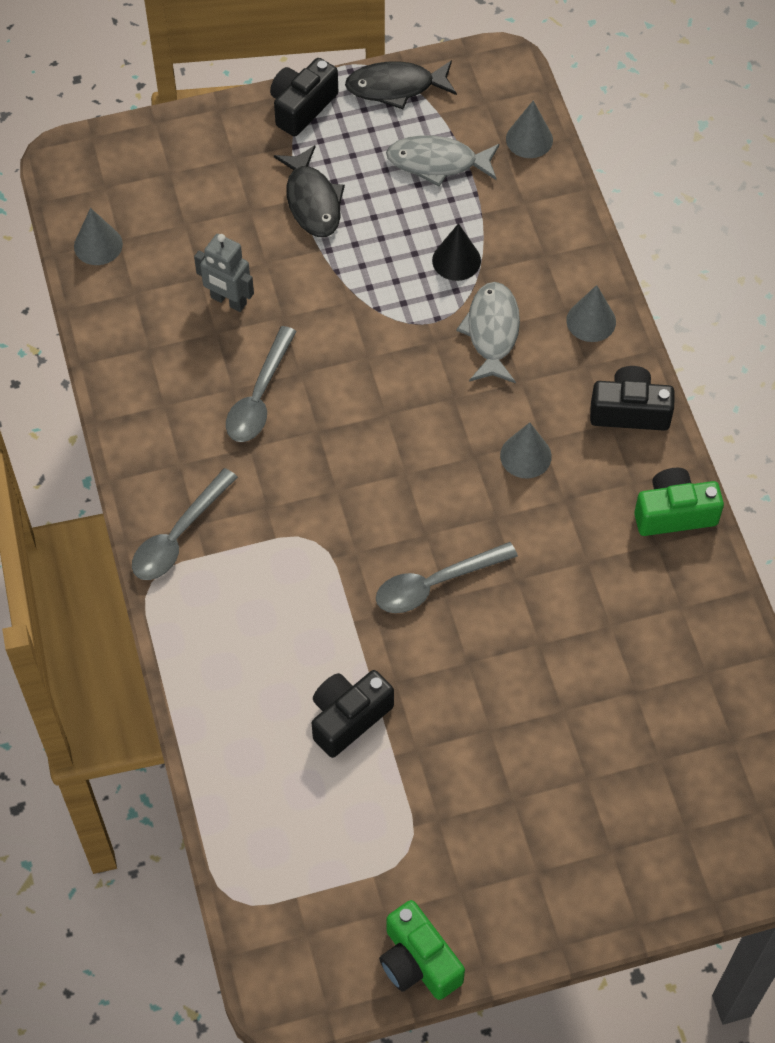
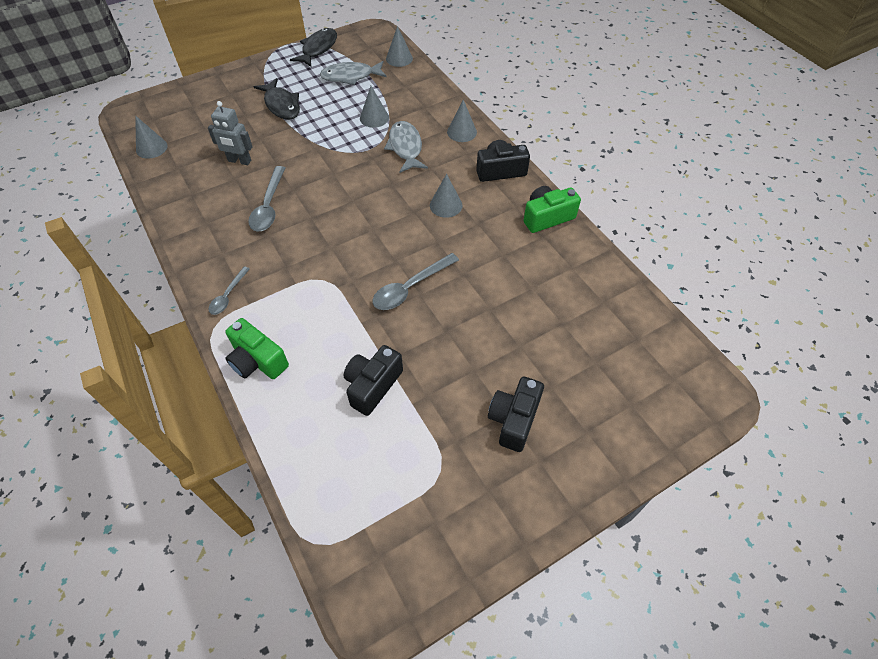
camera: 15 degrees left, 5 degrees down
grey spoon [132,468,238,580] -> grey spoon [209,266,250,315], size x0.62
black camera [270,58,338,136] -> black camera moved to [488,377,544,452]
black fish [345,60,457,109] -> black fish turned 135 degrees clockwise [290,28,337,67]
green camera [379,900,465,1000] -> green camera moved to [225,318,289,379]
black cone [432,223,481,281] -> grey cone [360,86,389,128]

